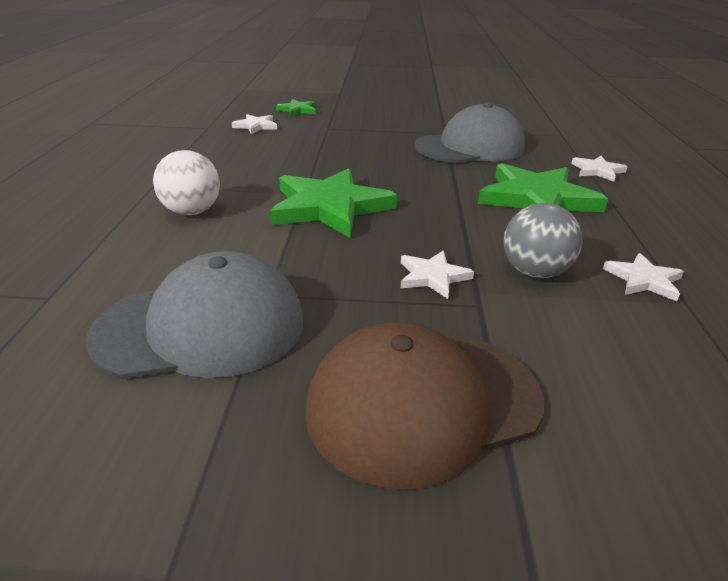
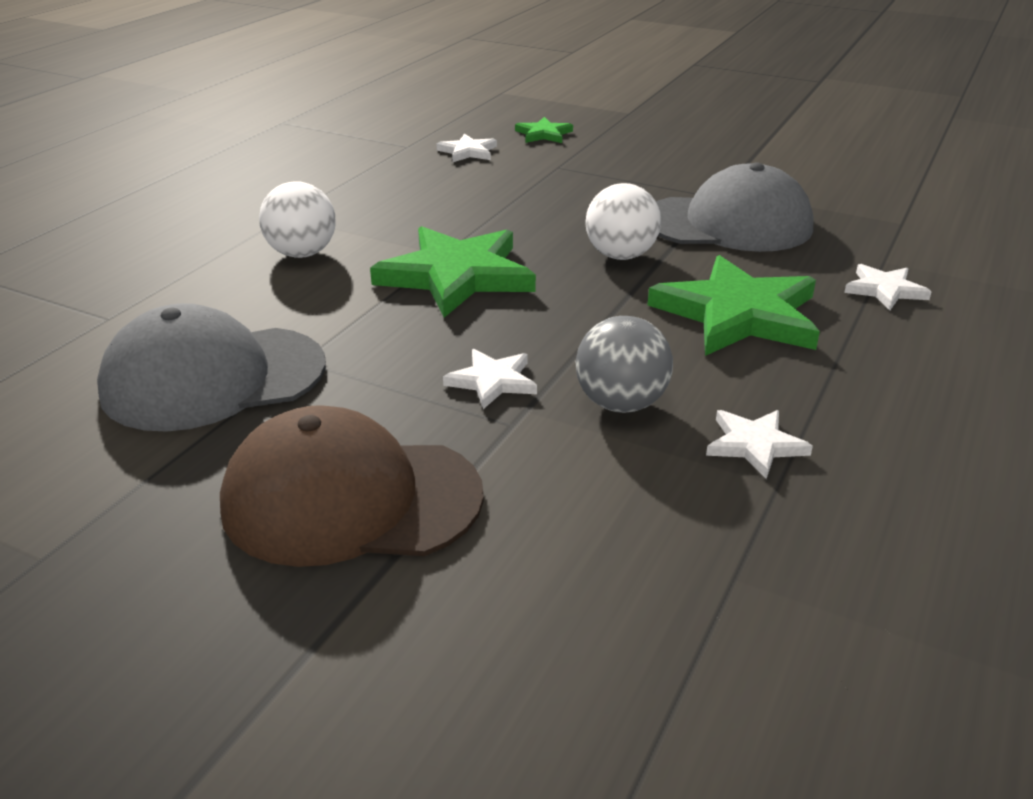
camera: 25 degrees right, 0 degrees up
grey cap [86,251,303,379] -> grey cap turned 150 degrees clockwise [97,303,326,432]
none -> white ball [585,183,661,260]

